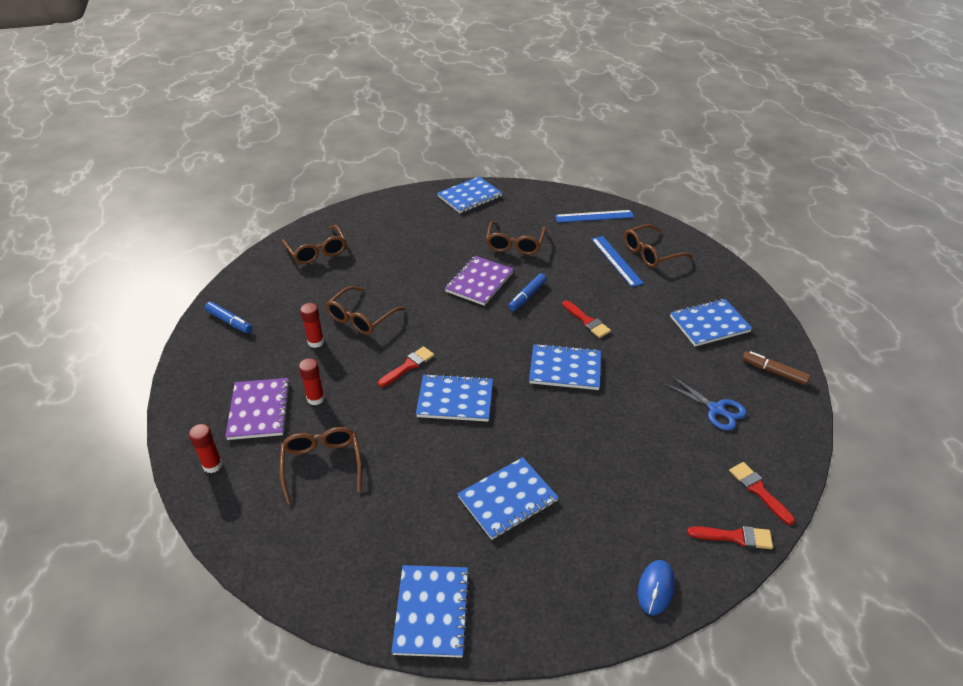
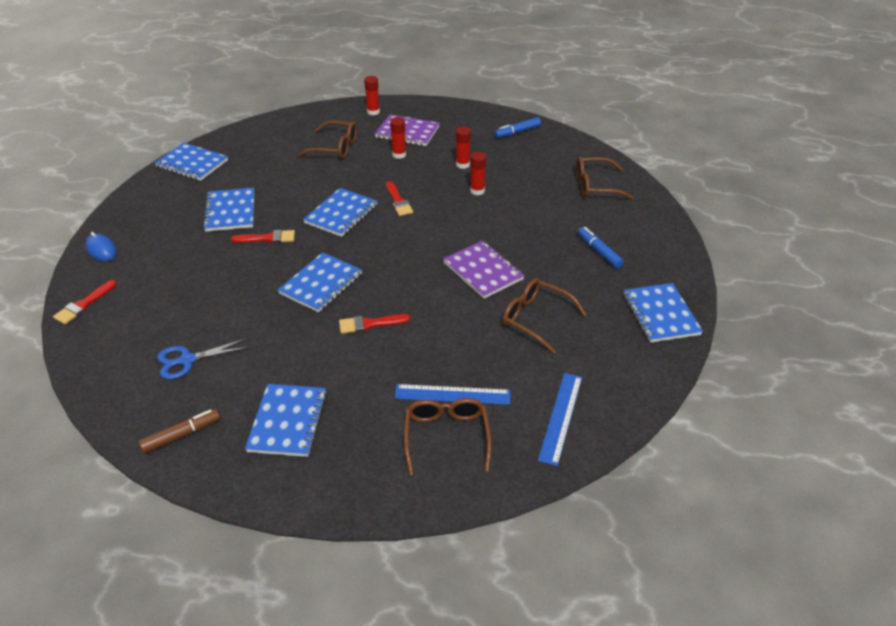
camera: 115 degrees right, 0 degrees up
brown glasses [326,286,405,335] -> red glue stick [470,152,487,195]
blue marker [508,273,547,311] -> blue marker moved to [578,227,624,268]
red brush [729,462,795,525] -> red brush moved to [231,230,295,243]

